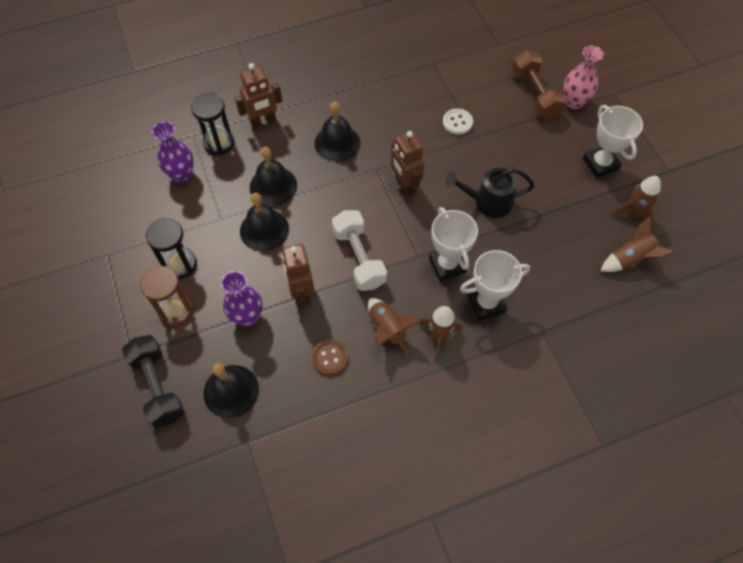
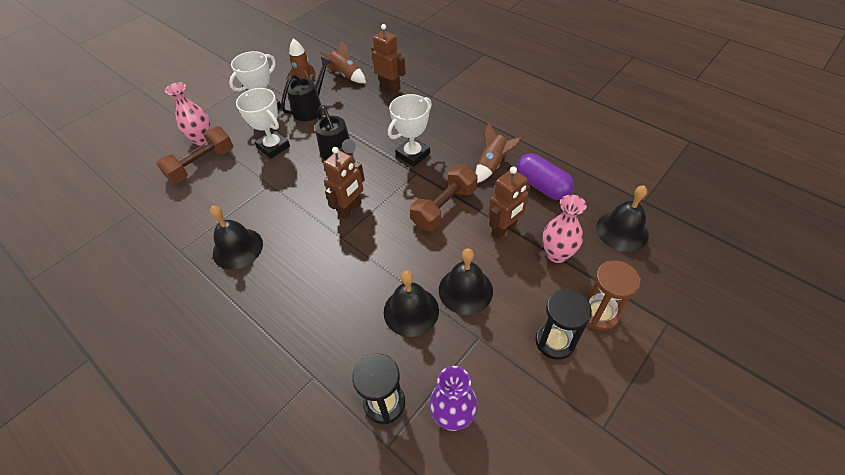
camera: 115 degrees left, 10 degrees down
black dumbbell [122,335,184,428] -> none
purple vase [221,271,263,327] -> pink vase [542,195,587,263]
brown robot [235,63,282,129] -> brown robot moved to [371,24,406,93]
brown button [312,340,348,375] -> purple capsule [516,153,574,200]
black bell [315,101,360,162] -> black bell moved to [210,206,263,270]
white dumbbell [332,210,387,291] -> brown dumbbell [410,165,478,231]
brown rocket [419,306,462,360] -> none
white button [443,108,473,135] -> none
white trophy [460,250,530,320] -> white trophy moved to [236,88,290,159]
none -> black watering can [281,57,332,121]

